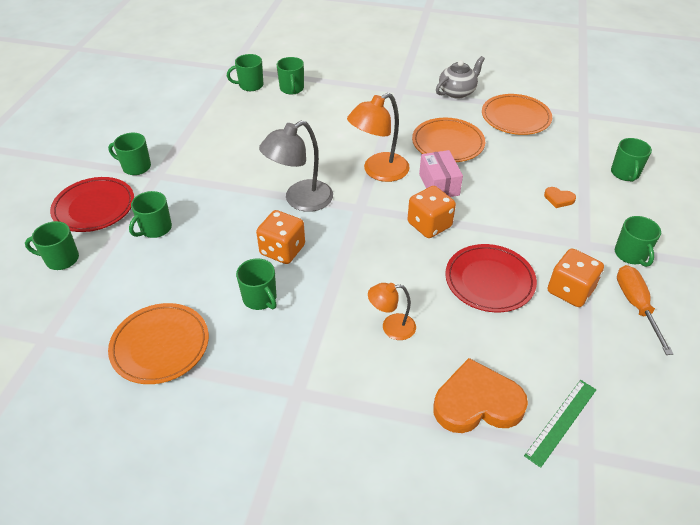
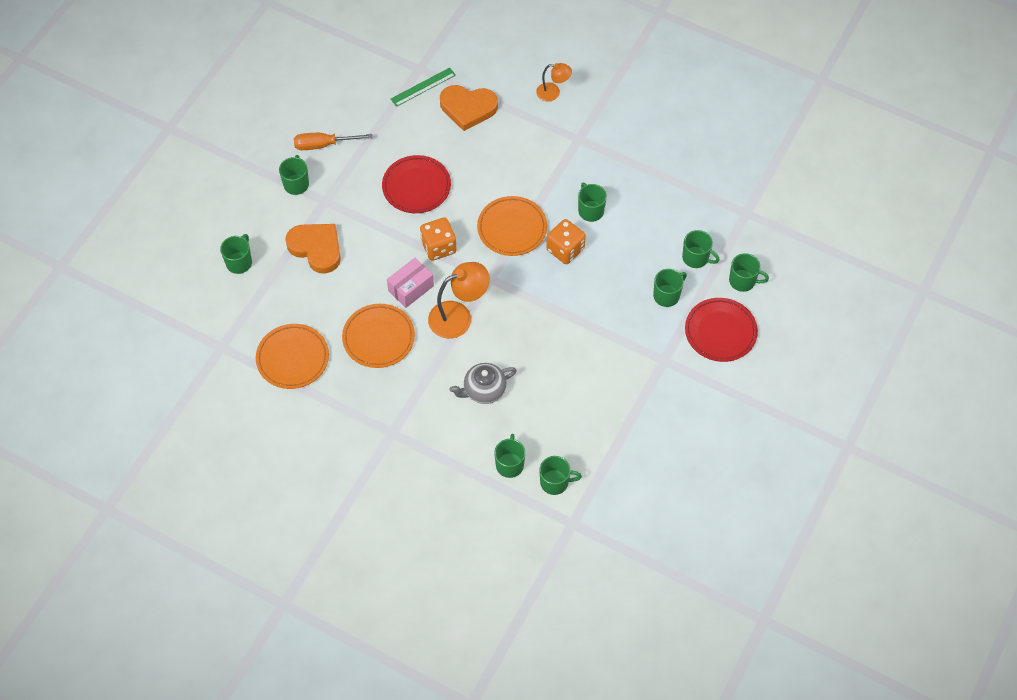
camera: 165 degrees left, 15 degrees up
green mug [108,133,151,175] -> green mug moved to [682,230,719,268]
orange plate [108,303,209,384] -> orange plate moved to [477,196,547,256]
grey lamp [259,121,333,212] -> none
orange lamp [368,283,416,340] -> orange lamp moved to [536,63,572,102]
pink box [419,150,463,197] -> pink box turned 45 degrees clockwise [387,258,434,308]
grey teapot [436,56,485,99] -> grey teapot moved to [449,363,517,404]
orange heart [544,187,576,208] -> orange heart [285,224,341,274], size x2.28
orange dice [548,248,604,307] -> none
orange screwdriver [617,265,673,355] -> orange screwdriver turned 75 degrees clockwise [294,133,373,150]

